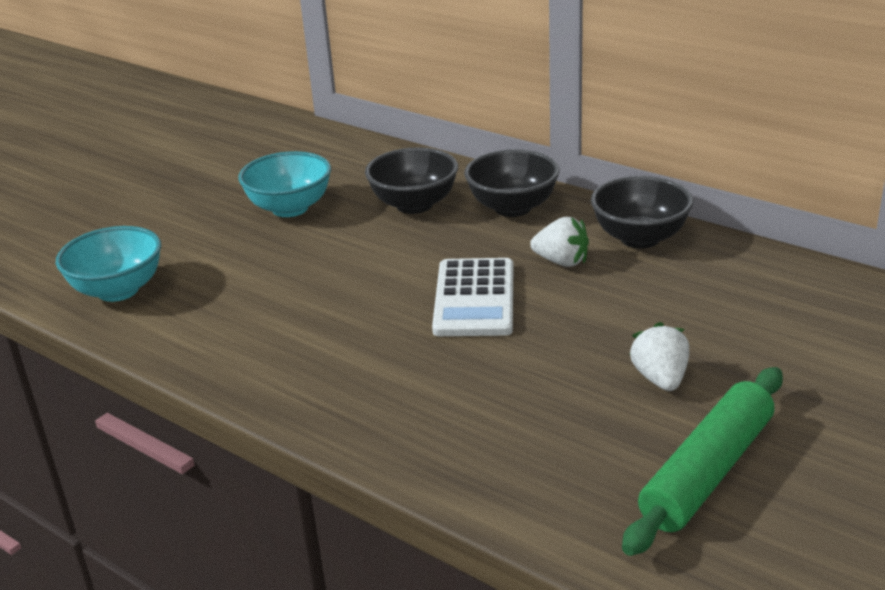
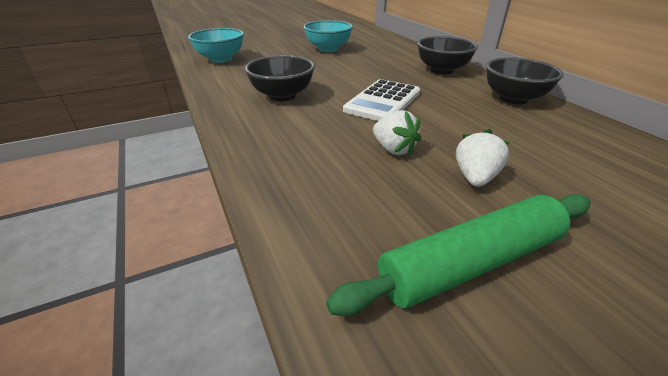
camera: 25 degrees right, 5 degrees up
black bowl [365,147,458,214] -> black bowl moved to [245,55,315,101]
white strawberry [530,217,589,267] -> white strawberry moved to [373,110,421,156]

